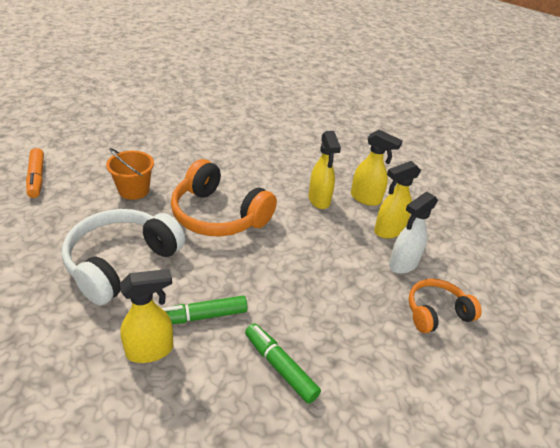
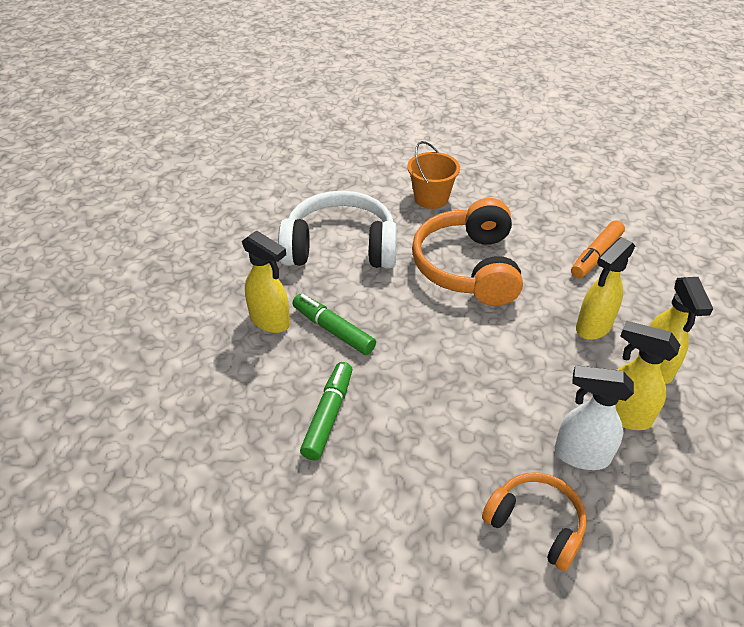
camera: 60 degrees right, 5 degrees up
orange marker [26,148,44,198] -> orange marker moved to [571,220,625,278]

